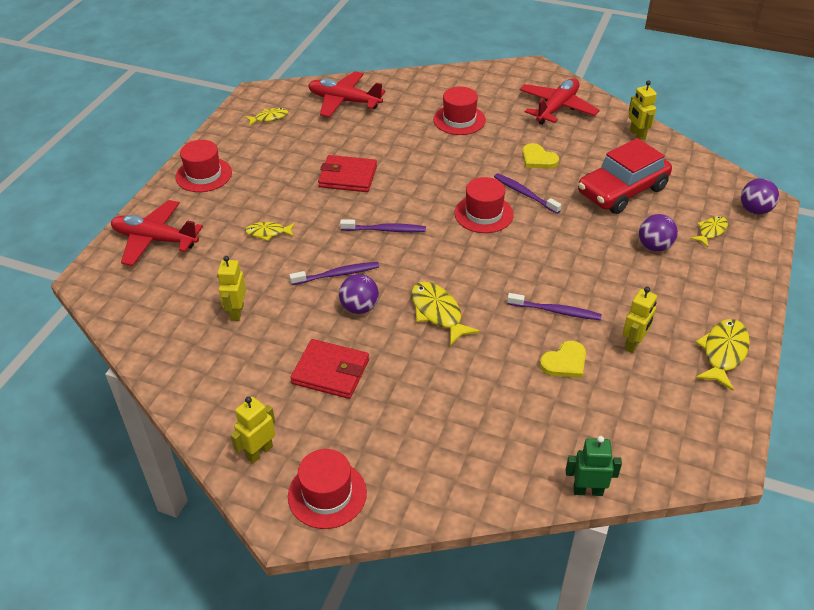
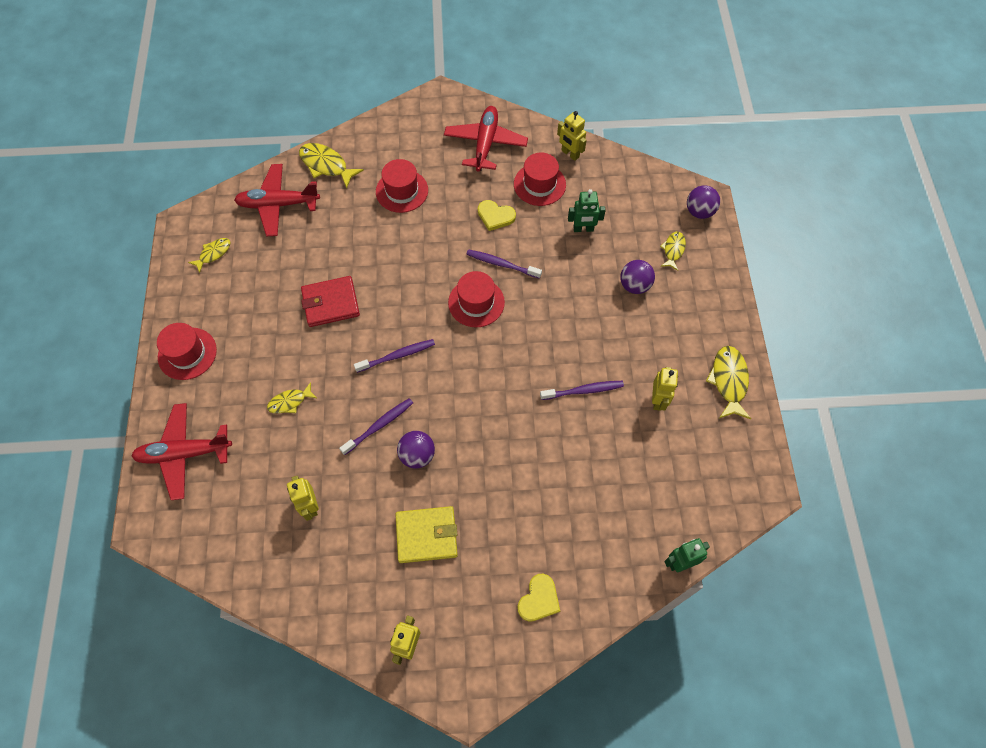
camera: 25 degrees left, 20 degrees up
red hat [288,449,367,529] -> red hat moved to [514,153,566,206]
red wallet [290,339,369,399] -> yellow wallet [395,506,458,563]
yellow fish [411,282,480,346] -> yellow fish moved to [299,143,364,188]
yellow heart [540,341,586,378] -> yellow heart moved to [517,574,560,622]
red car [578,138,672,214] -> green robot [568,189,606,232]

